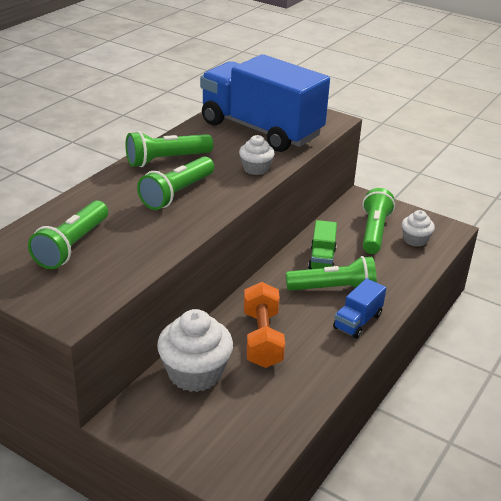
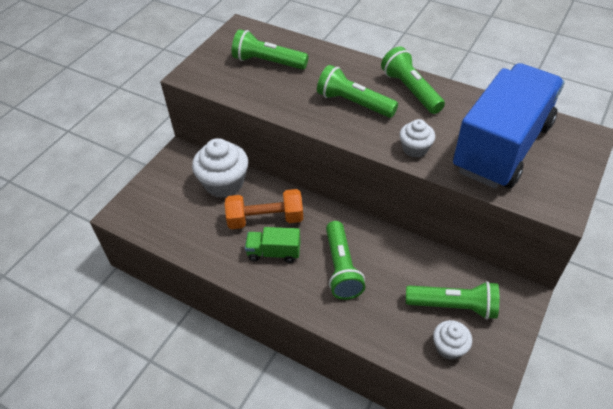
camera: 90 degrees right, 15 degrees up
green truck [308,220,337,269] -> green truck moved to [245,227,301,263]
blue truck [333,278,386,339] -> none

